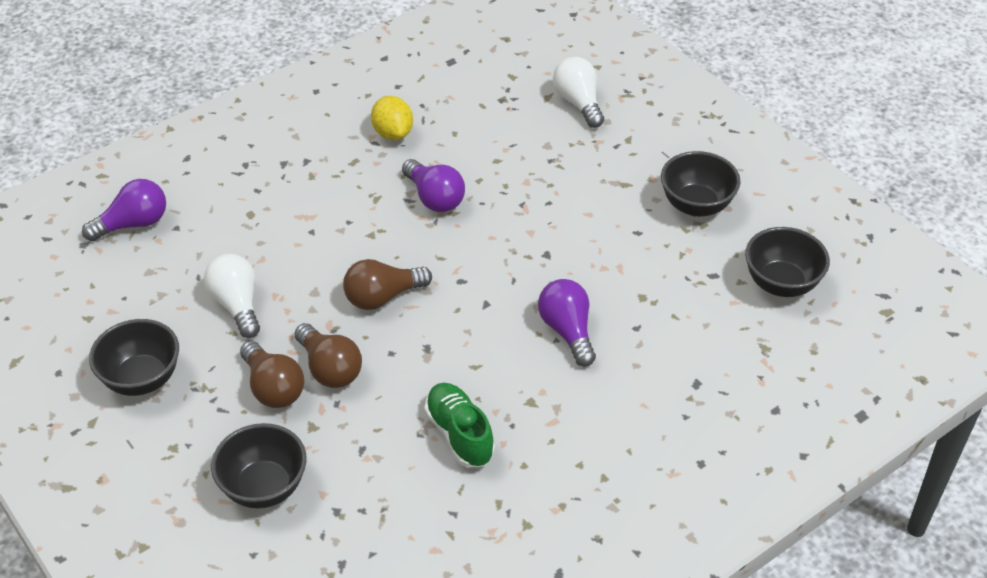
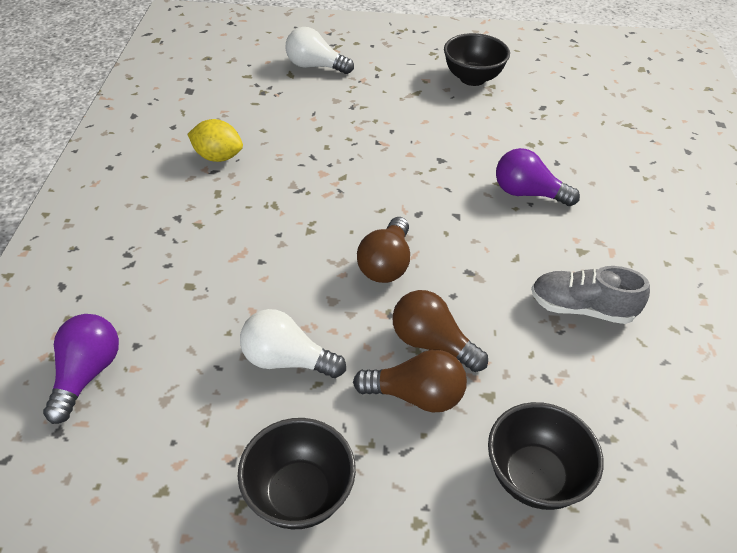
camera: 50 degrees left, 0 degrees up
brown light bulb [295,323,362,388] -> brown light bulb turned 150 degrees counterclockwise [392,290,488,372]
purple light bulb [402,159,465,212] -> none
green shoe [424,383,495,467] -> grey shoe [531,266,650,324]
black bowl [745,227,830,297] -> none

